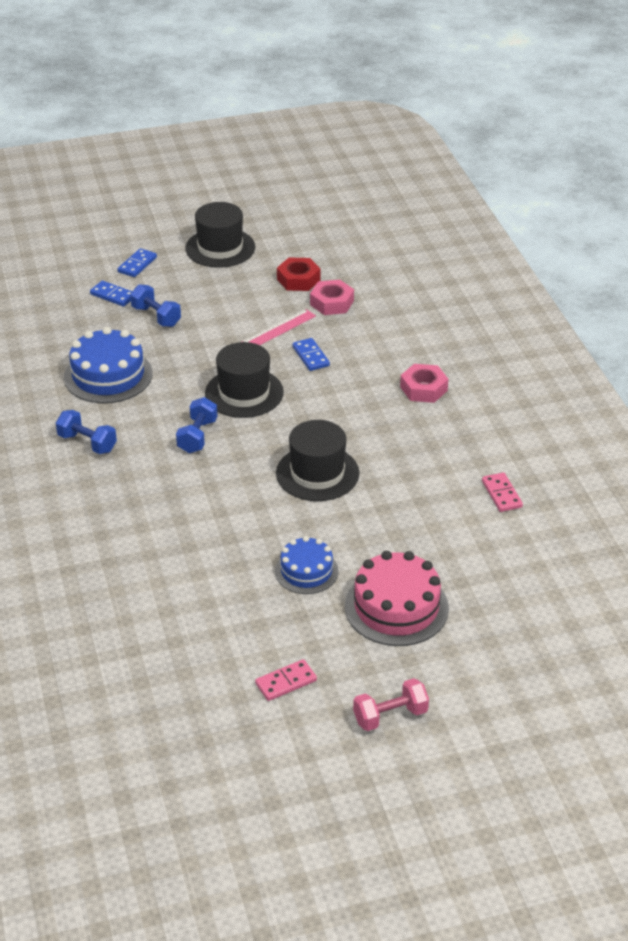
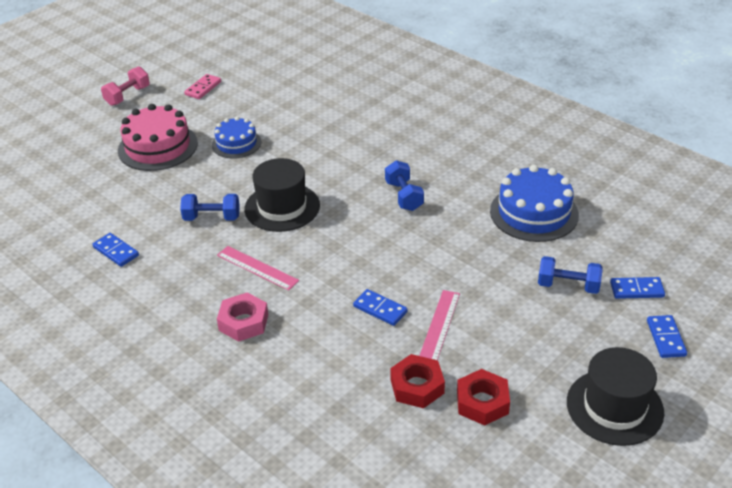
camera: 150 degrees right, 0 degrees up
blue dumbbell [56,410,117,454] -> blue dumbbell moved to [180,194,240,221]
black hat [205,342,284,418] -> none
pink nut [310,280,354,315] -> red nut [390,354,445,408]
pink domino [482,472,523,512] -> blue domino [92,233,139,267]
none -> pink ruler [217,246,299,291]

